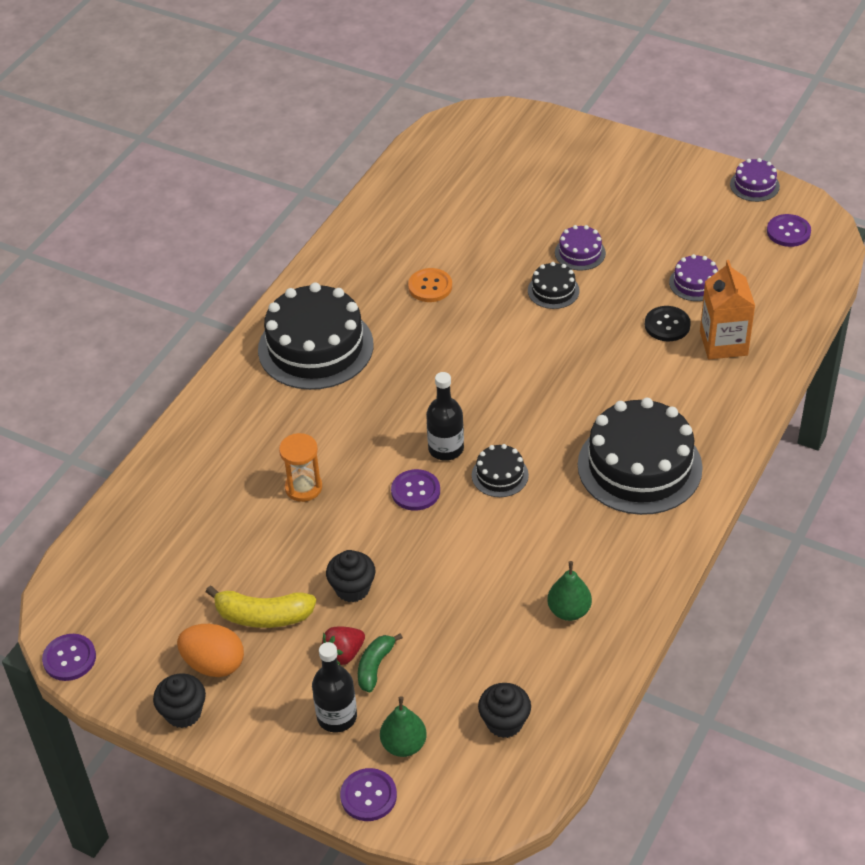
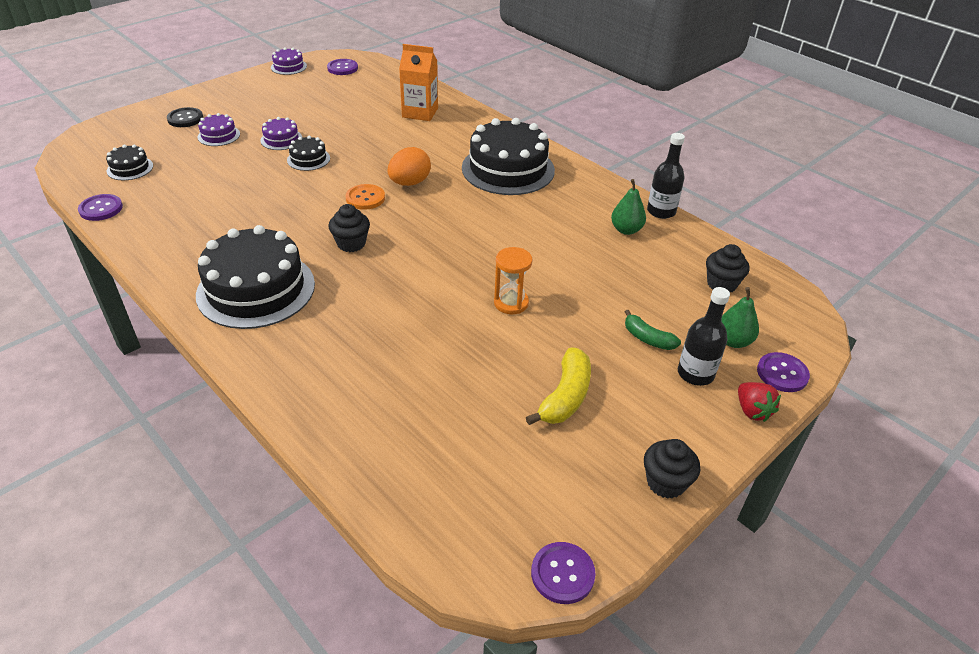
camera: 75 degrees left, 5 degrees down
orange egg [177,624,244,677] -> orange egg moved to [388,147,431,186]
orange hourglass [279,433,322,502] -> orange hourglass moved to [494,247,533,314]
red strawberry [321,626,365,666] -> red strawberry moved to [738,382,781,422]
black cupcake [326,550,375,602] -> black cupcake moved to [329,204,370,252]
purple button [391,469,440,511] -> purple button moved to [78,194,123,221]
orange button [408,268,452,302] -> orange button moved to [346,184,385,210]
black bottle [426,372,464,461] -> black bottle moved to [647,133,685,219]
black cake [472,444,529,497] -> black cake moved to [106,144,153,180]
black button [645,306,691,341] -> black button moved to [167,107,203,127]
purple cake [669,254,718,301] -> purple cake moved to [197,113,240,146]

